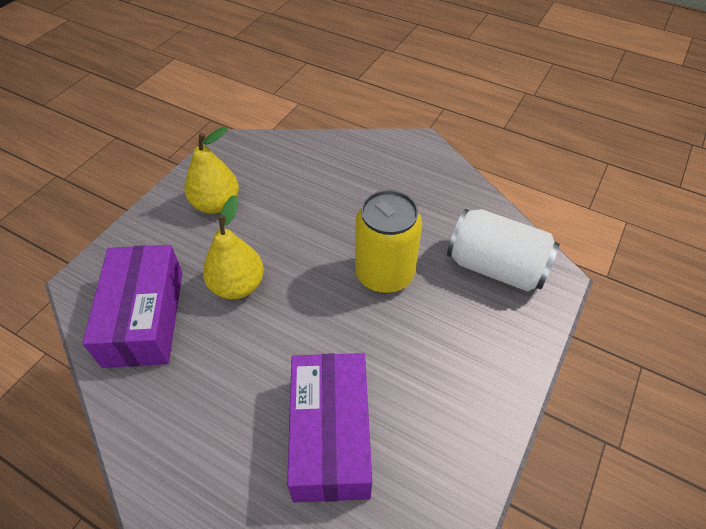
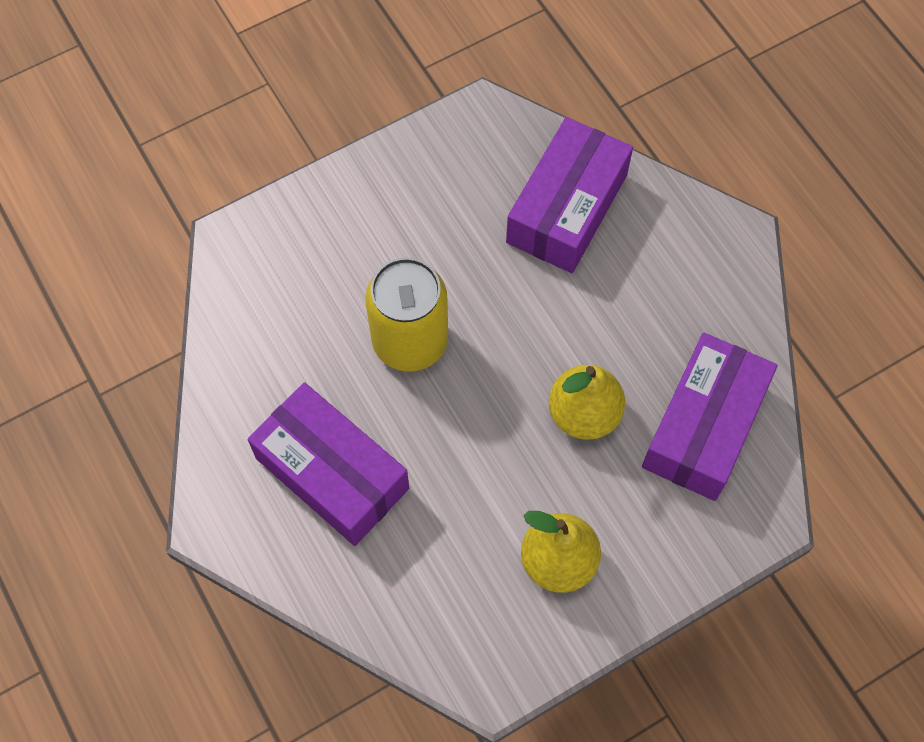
camera: 150 degrees left, 15 degrees up
white can [447,209,560,292] -> none
none -> purple box [248,382,409,546]

